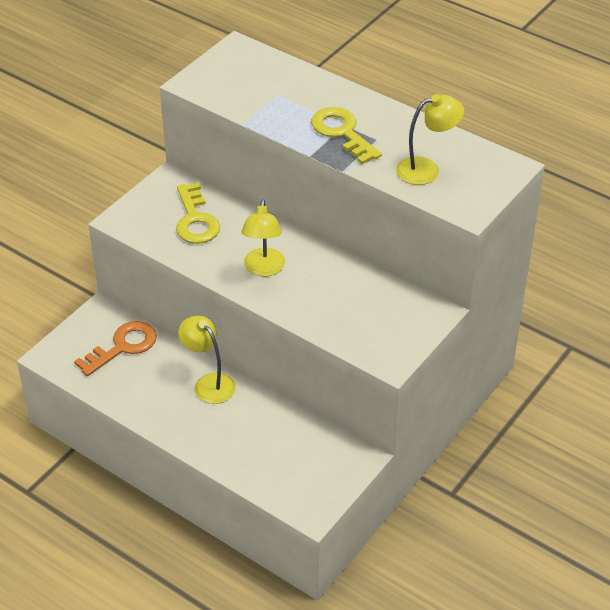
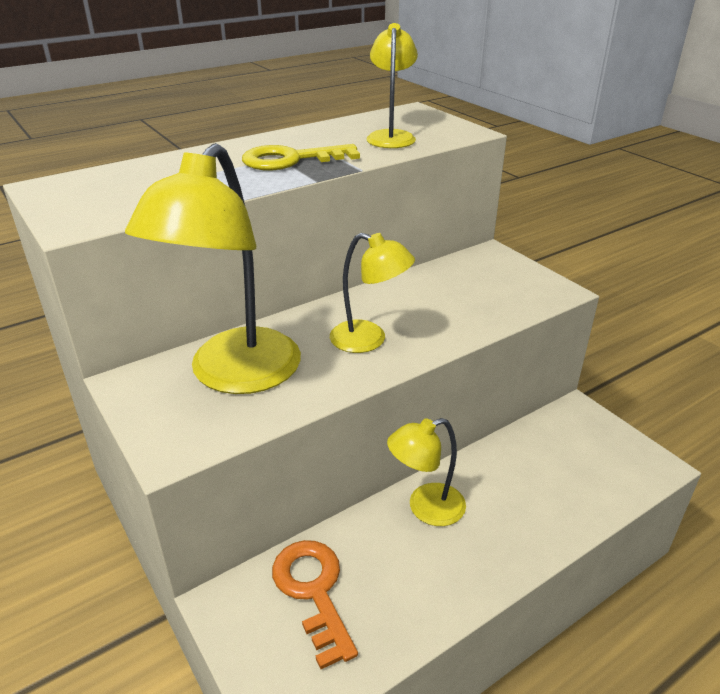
camera: 70 degrees left, 10 degrees down
yellow key [176,182,220,244] -> yellow lamp [125,143,301,394]

